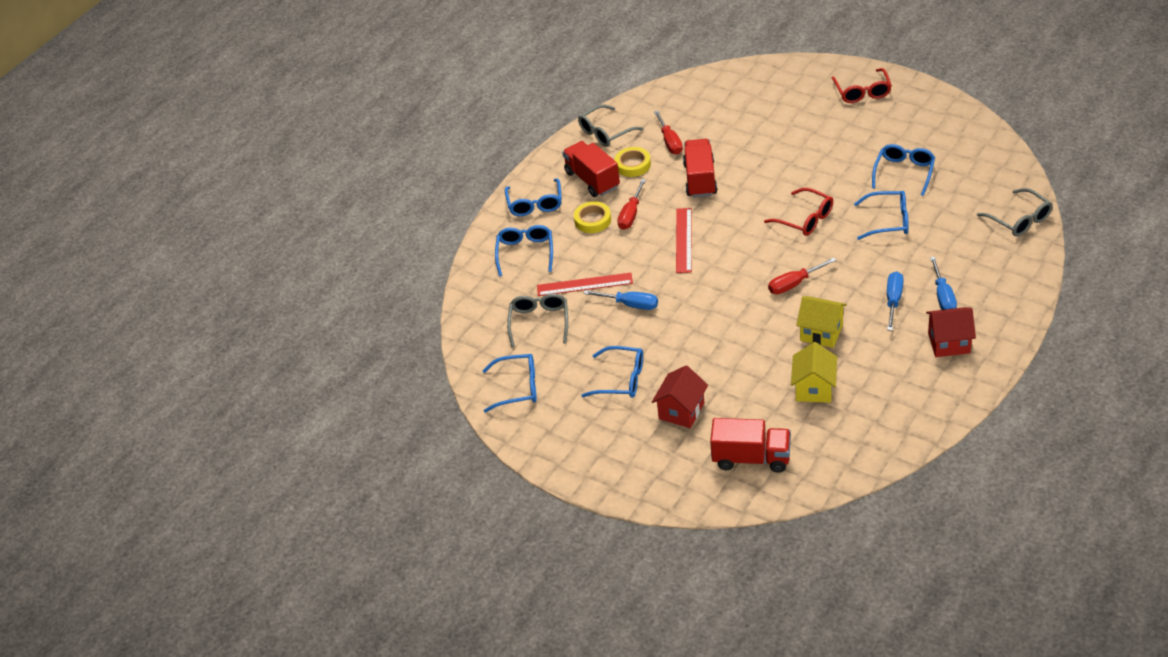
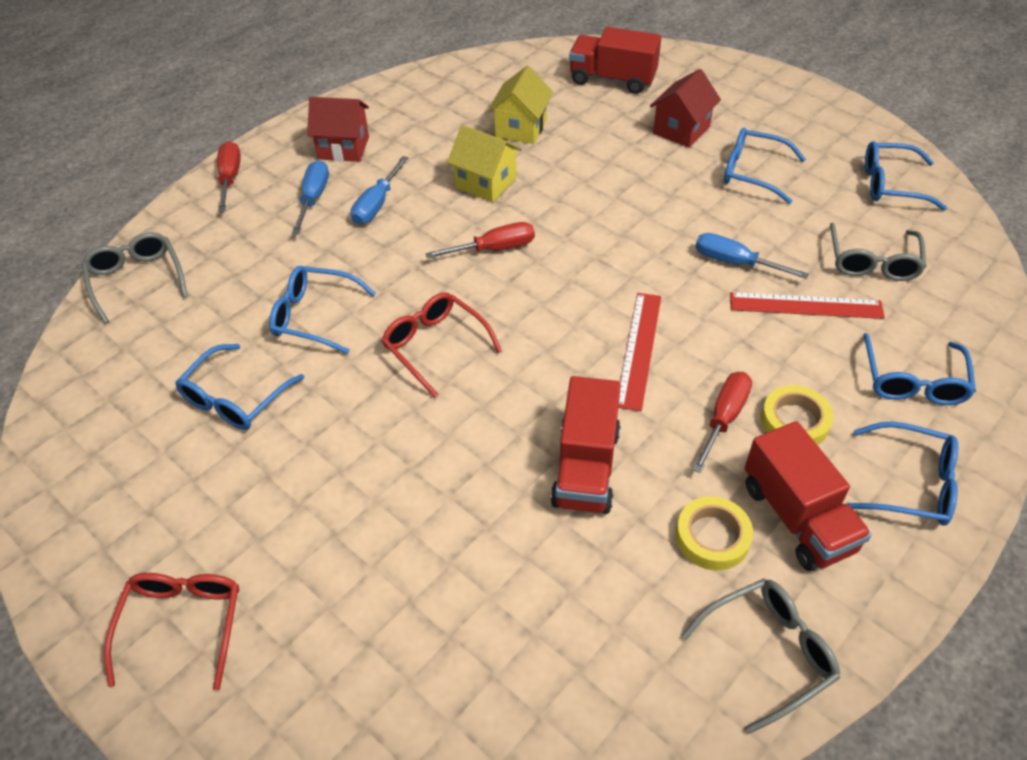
camera: 175 degrees left, 5 degrees up
blue glasses [505,178,562,216] -> blue glasses turned 105 degrees clockwise [846,421,958,525]
red screwdriver [654,111,683,154] -> red screwdriver moved to [217,141,241,212]

